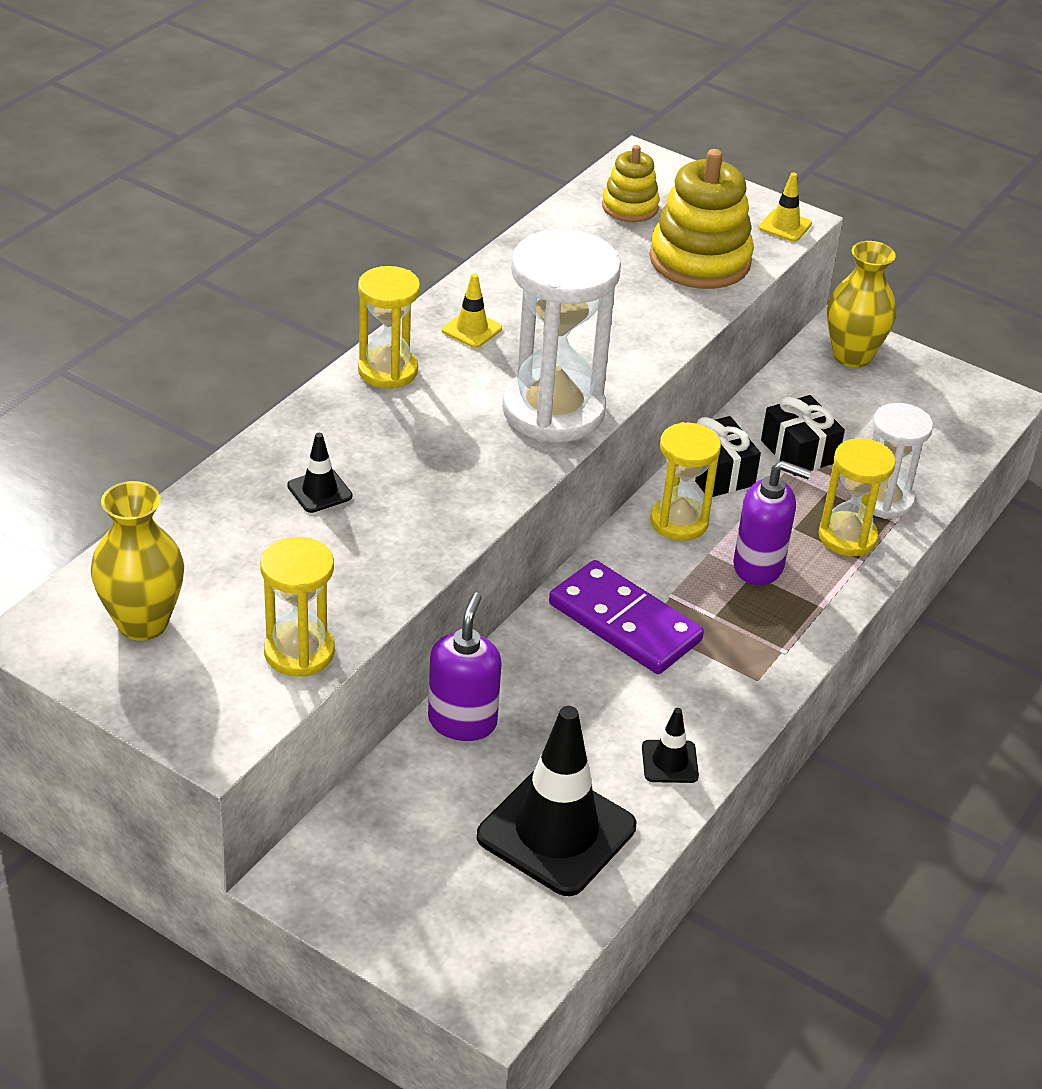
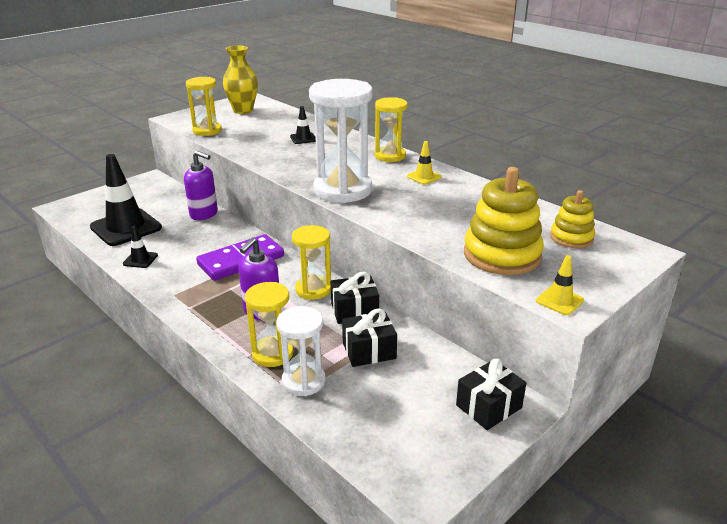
camera: 105 degrees right, 10 degrees down
yellow vase [827,241,896,368] -> black gift [456,358,526,430]

